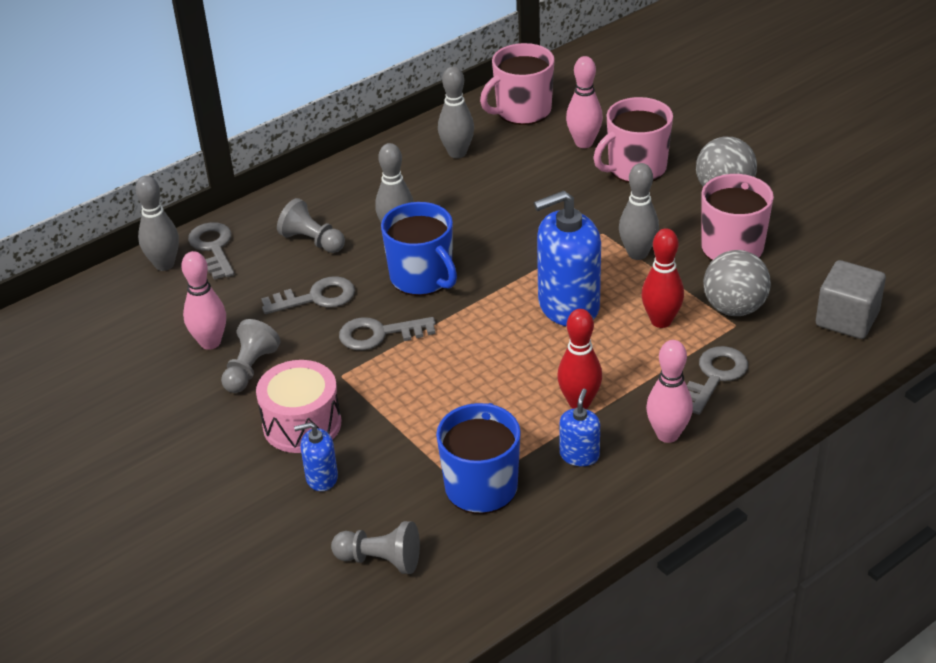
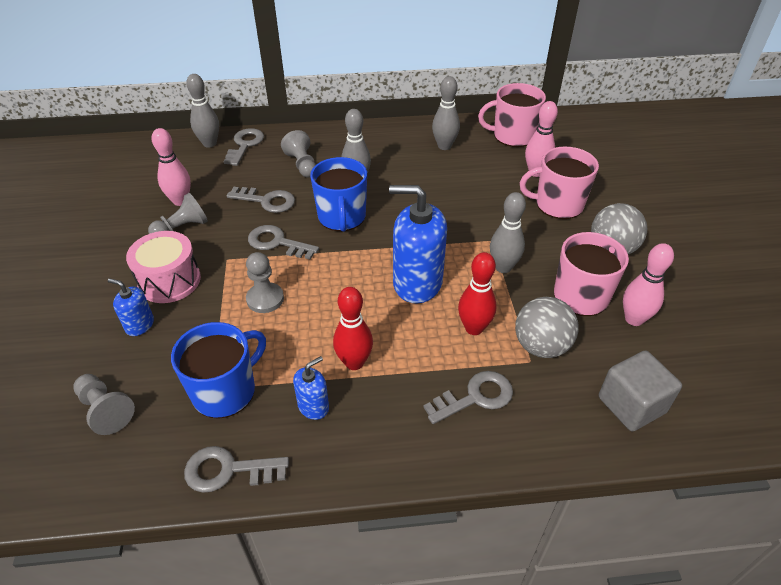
camera: 30 degrees right, 5 degrees up
pink bowling pin [646,340,693,443] -> pink bowling pin moved to [623,243,674,326]
none -> grey key [184,446,289,493]
none -> grey pawn [246,252,284,313]

